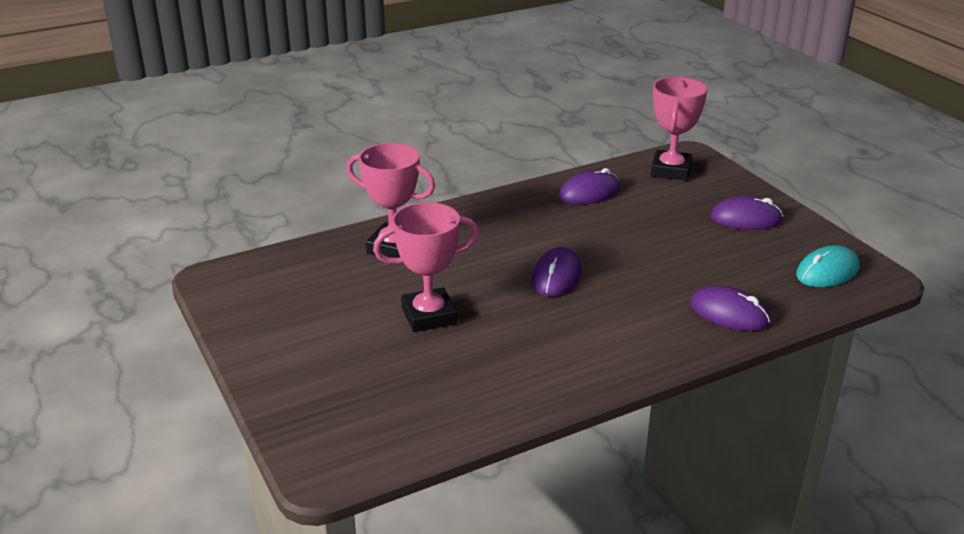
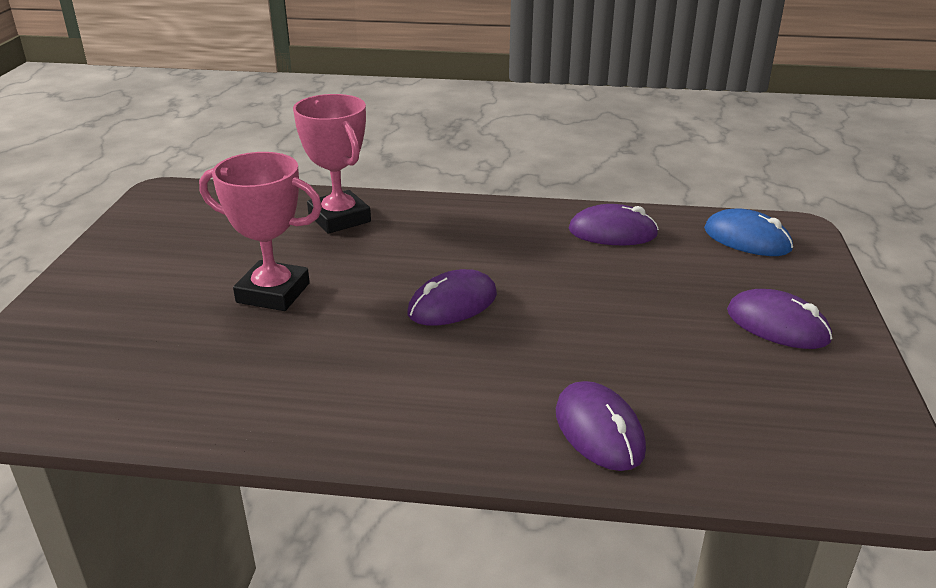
camera: 35 degrees right, 0 degrees up
pink trophy [651,77,707,181] -> blue mouse [704,208,793,256]
turquoise mouse [796,245,860,287] -> none

